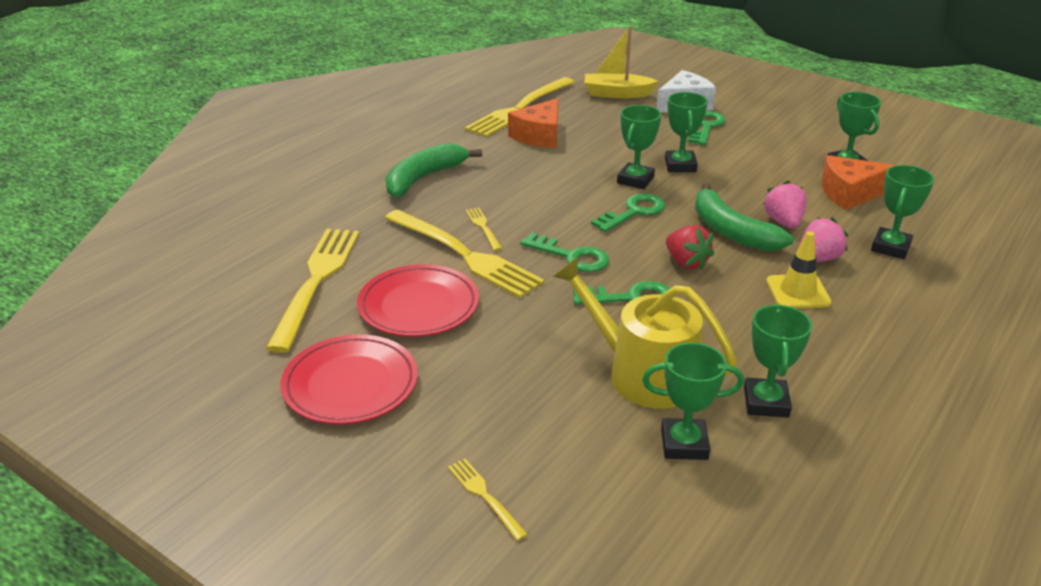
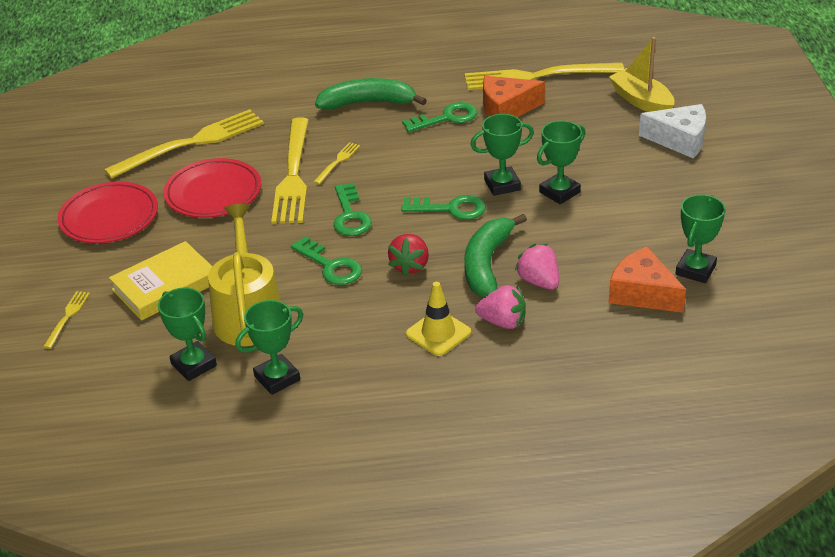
camera: 50 degrees right, 5 degrees up
green key [688,111,726,145] -> green key moved to [402,102,477,132]
pink strawberry [763,181,807,228] -> pink strawberry turned 75 degrees counterclockwise [515,244,559,290]
green trophy [871,165,934,259] -> none
none -> yellow book [109,241,213,321]

